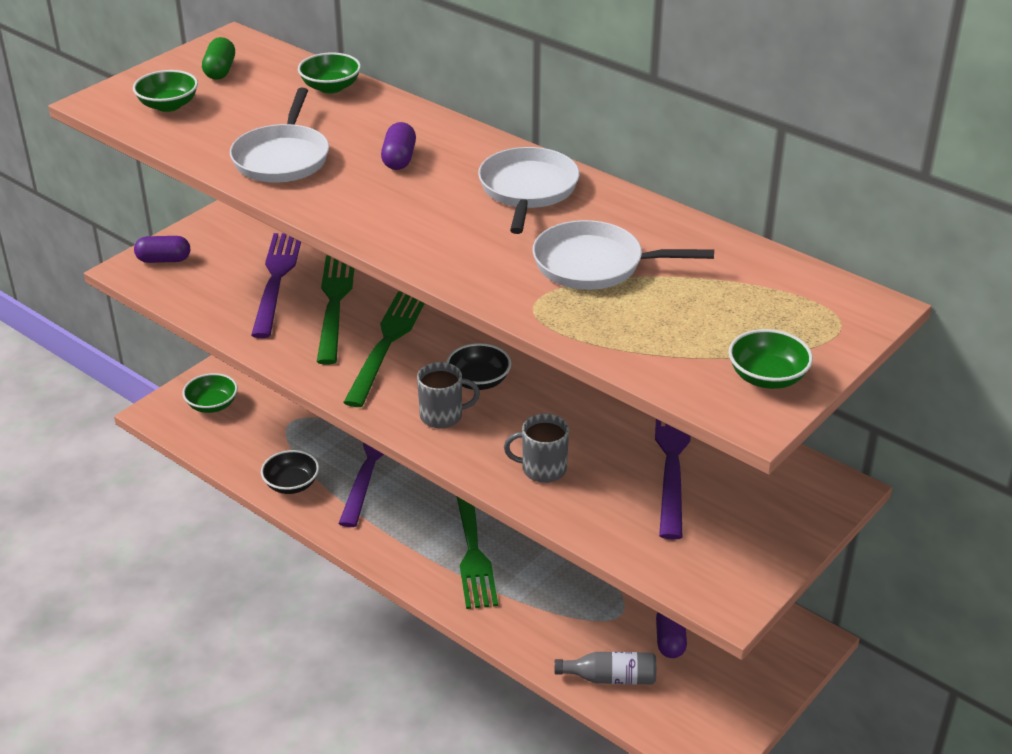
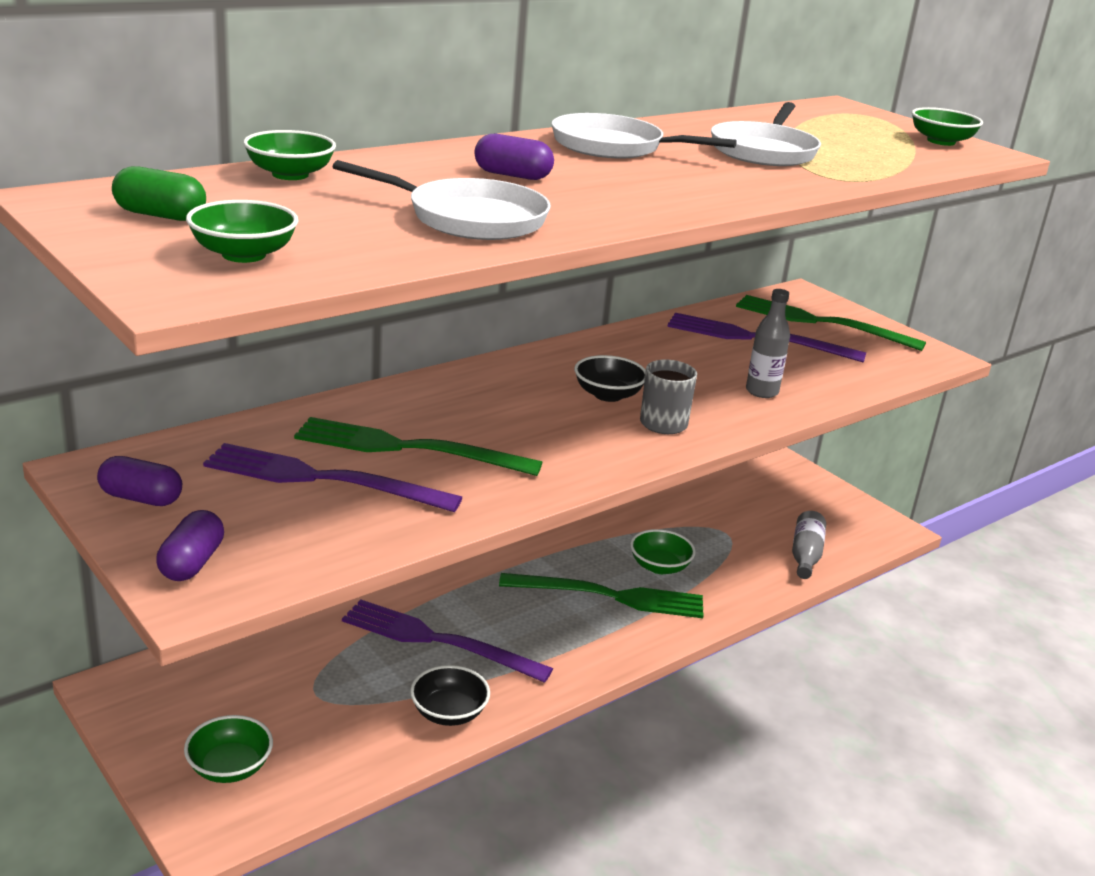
camera: 80 degrees left, 10 degrees down
green fork [343,291,425,407] -> green fork moved to [736,295,926,351]
grey mug [504,413,569,483] -> grey bottle [746,289,790,398]
purple capsule [656,612,687,658] -> purple capsule moved to [97,456,182,506]
none -> green bowl [630,529,696,574]

